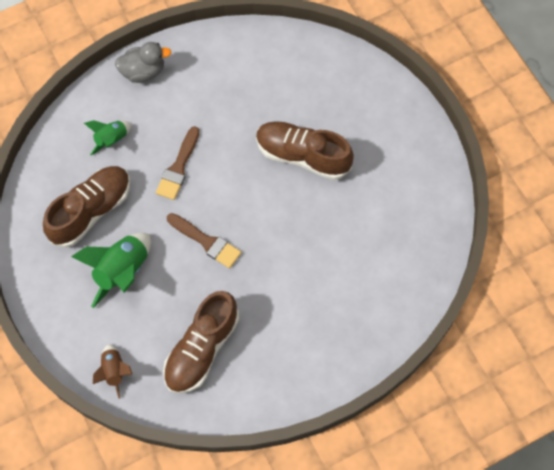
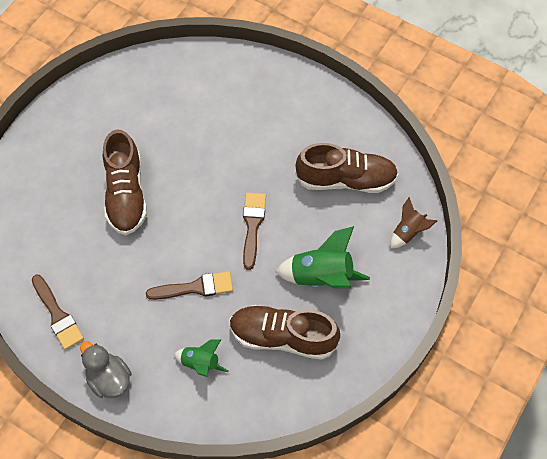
camera: 120 degrees left, 5 degrees down
none -> brown brush [32,275,84,350]

